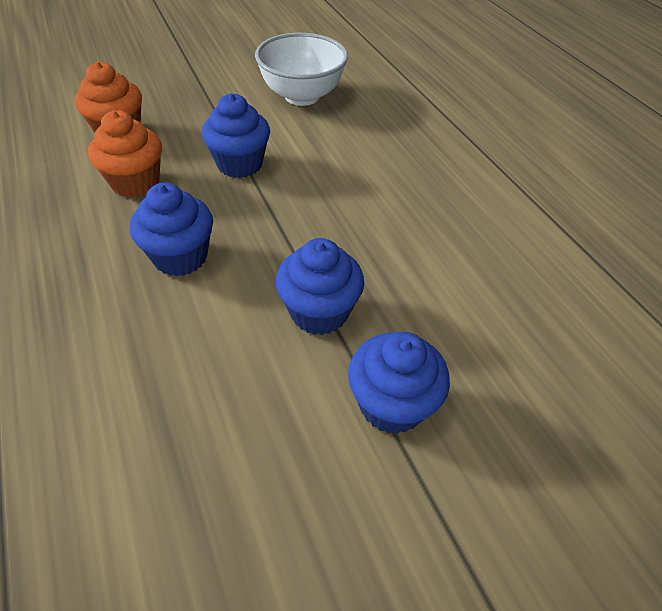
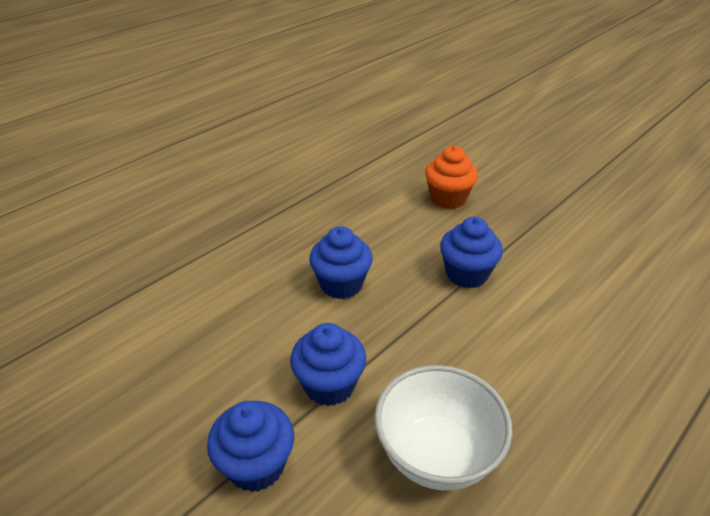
camera: 70 degrees right, 10 degrees down
orange cupcake [88,110,162,198] -> none
white bowl [255,33,348,106] -> white bowl moved to [375,365,512,490]

